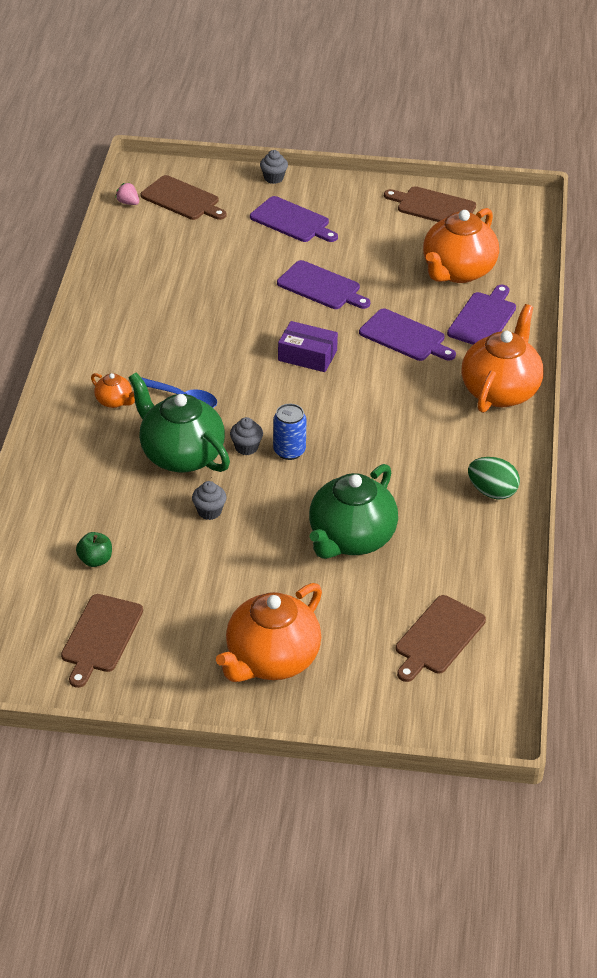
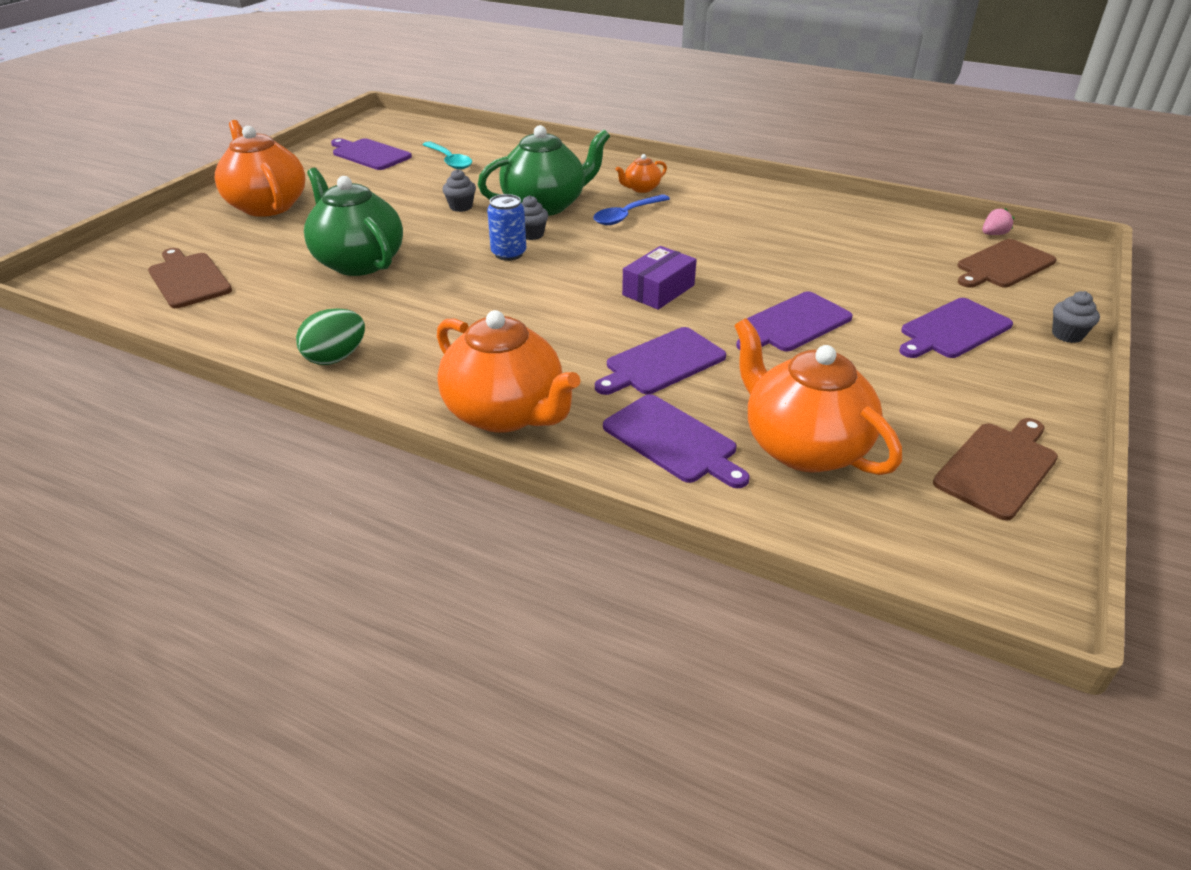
camera: 110 degrees right, 5 degrees down
brown cutting board [61,594,143,688] -> purple cutting board [331,138,412,170]
green apple [76,532,112,567] -> turquoise spoon [422,141,472,169]

